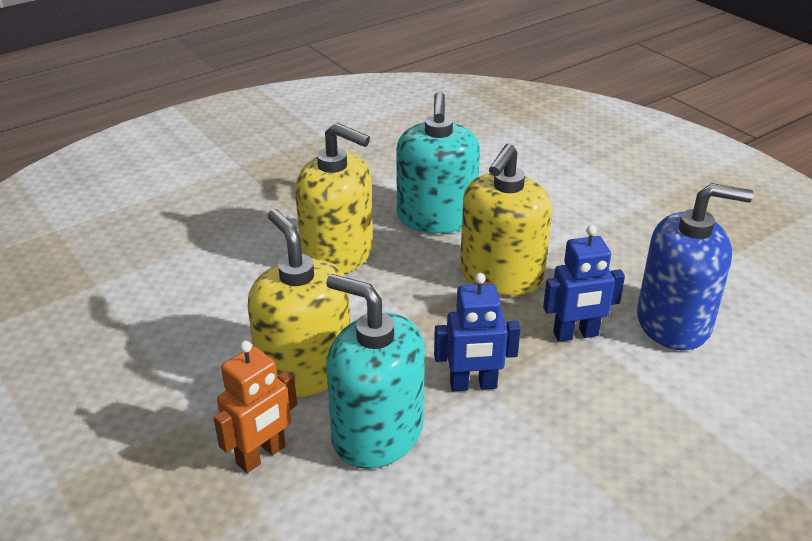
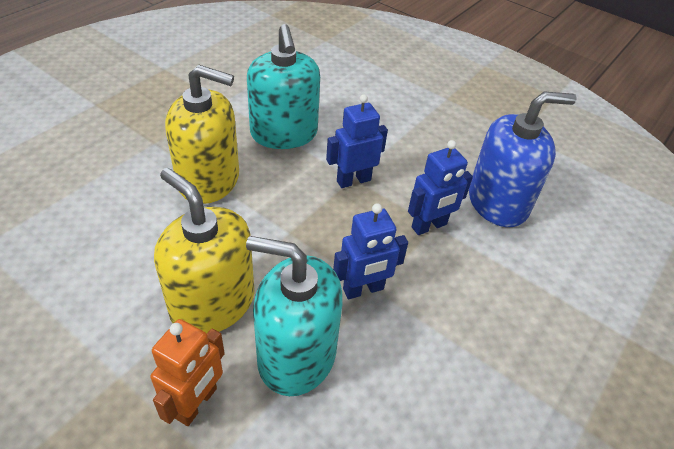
camera: 20 degrees left, 10 degrees up
yellow soap dispenser [460,144,552,296] -> blue robot [326,94,388,188]

